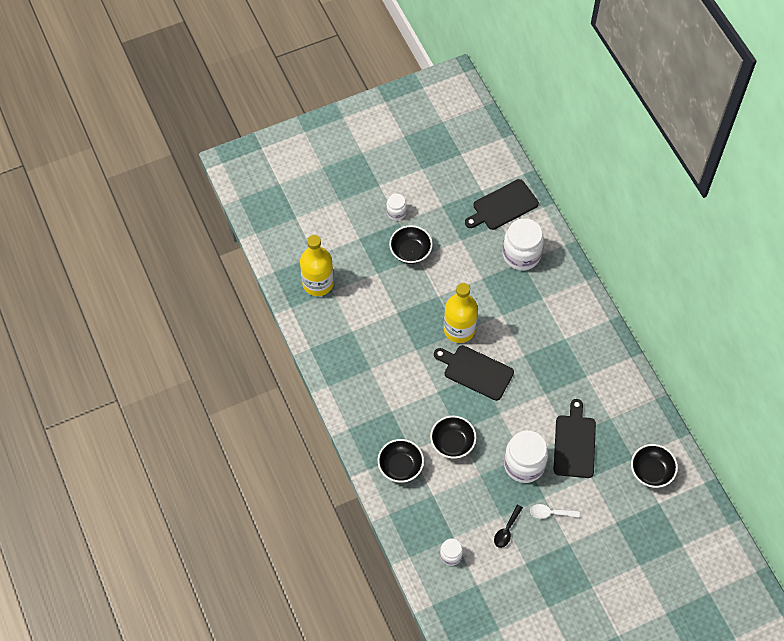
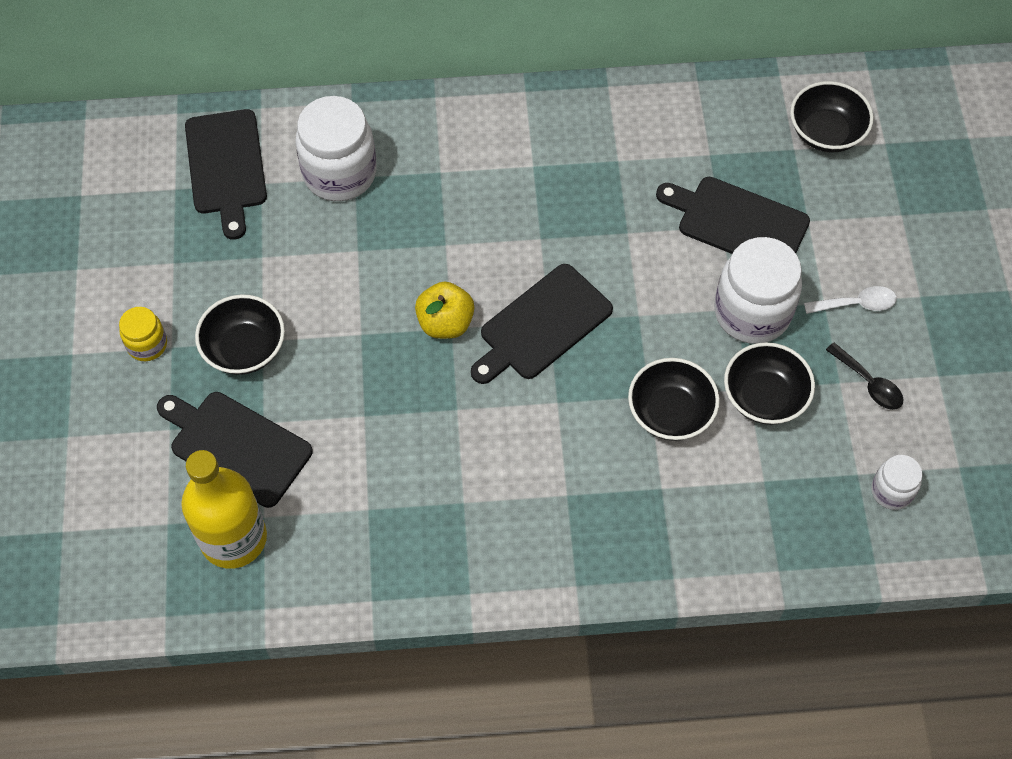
camera: 70 degrees left, 0 degrees up
black bowl [378,439,424,483] -> black bowl moved to [724,342,815,425]
white jar [386,194,407,220] -> yellow jar [119,307,167,361]
yellow bottle [444,283,478,343] -> yellow apple [415,281,474,339]
white spoon [530,504,580,519] -> white spoon turned 120 degrees counterclockwise [804,286,897,314]
none -> black cutting board [157,392,313,508]

